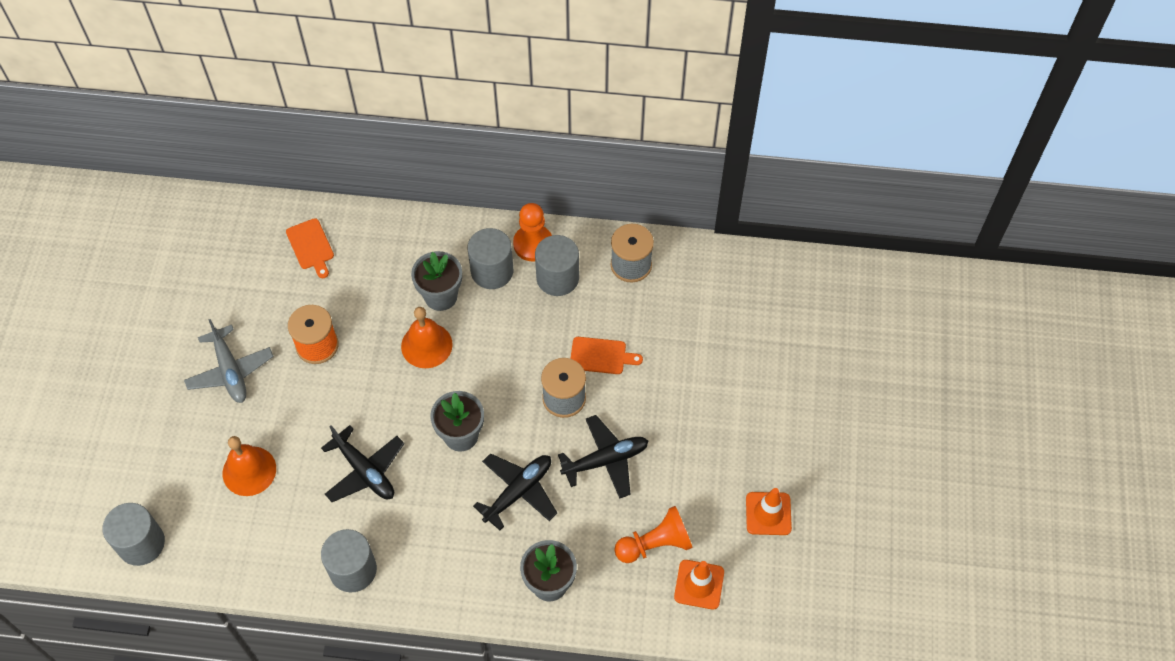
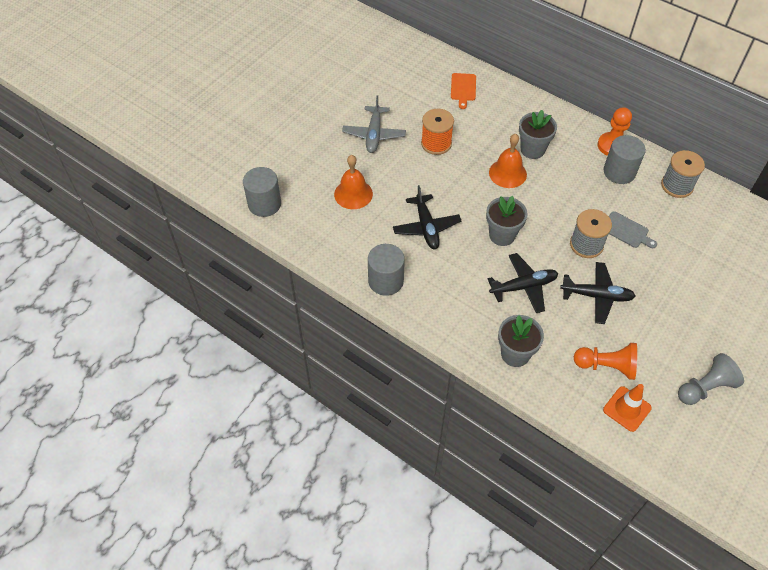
camera: 30 degrees right, 5 degrees down
grey cylinder [468,228,513,289] -> none
orange cutting board [570,337,643,374] -> grey cutting board [609,211,657,248]
orange traffic cone [746,488,792,535] -> grey pawn [678,353,744,405]

